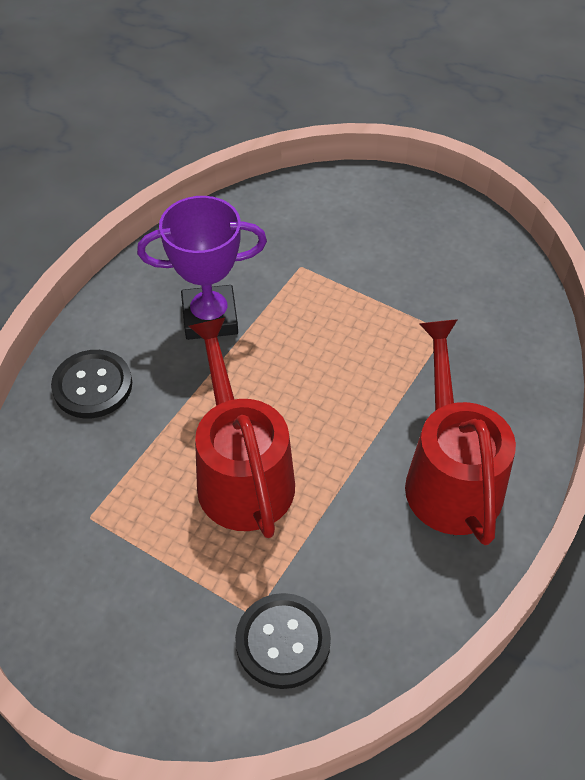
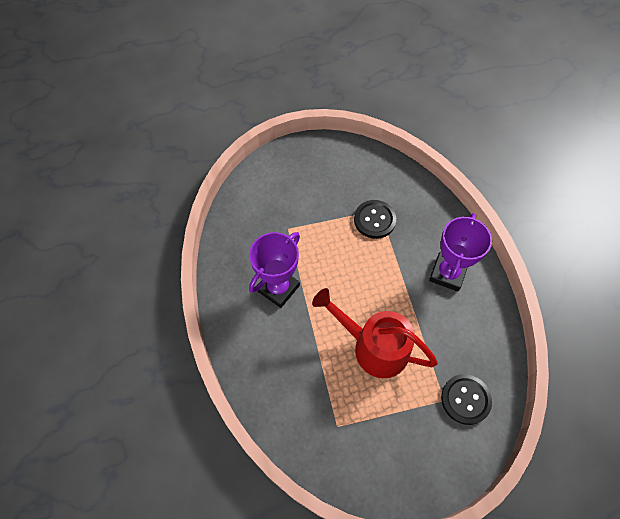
camera: 45 degrees left, 10 degrees up
black button [51,350,132,419] -> black button moved to [354,200,396,239]
red watering can [405,319,516,545] -> purple trophy [429,213,492,292]

